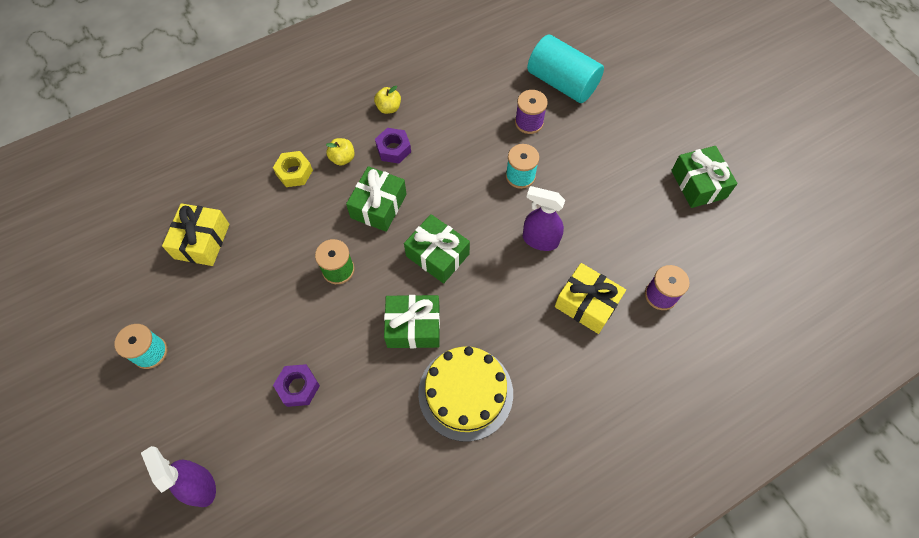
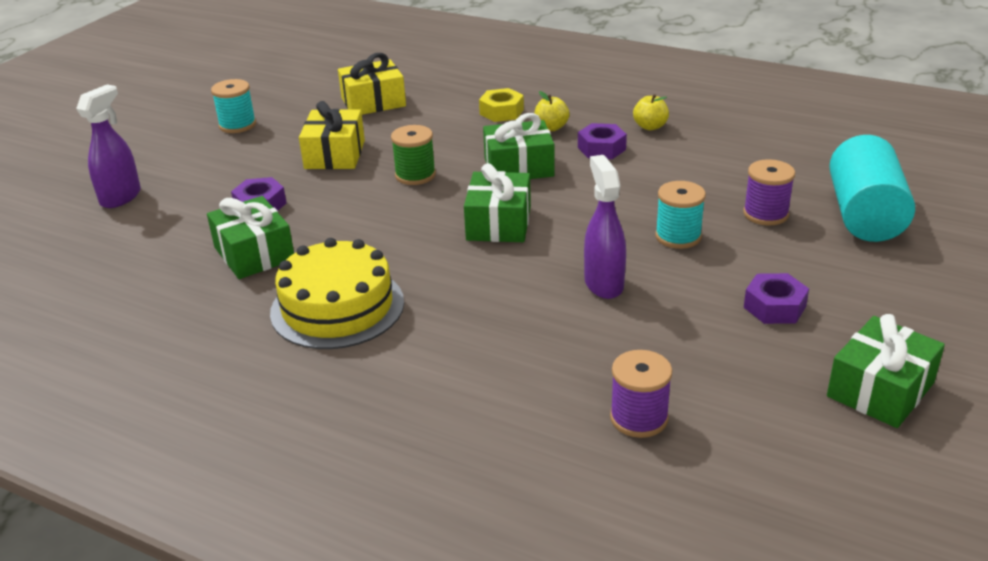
camera: 60 degrees right, 30 degrees down
green gift [384,295,440,348] -> green gift moved to [207,196,294,279]
yellow gift [555,263,626,334] -> yellow gift moved to [299,101,365,169]
none -> purple nut [744,273,809,324]

